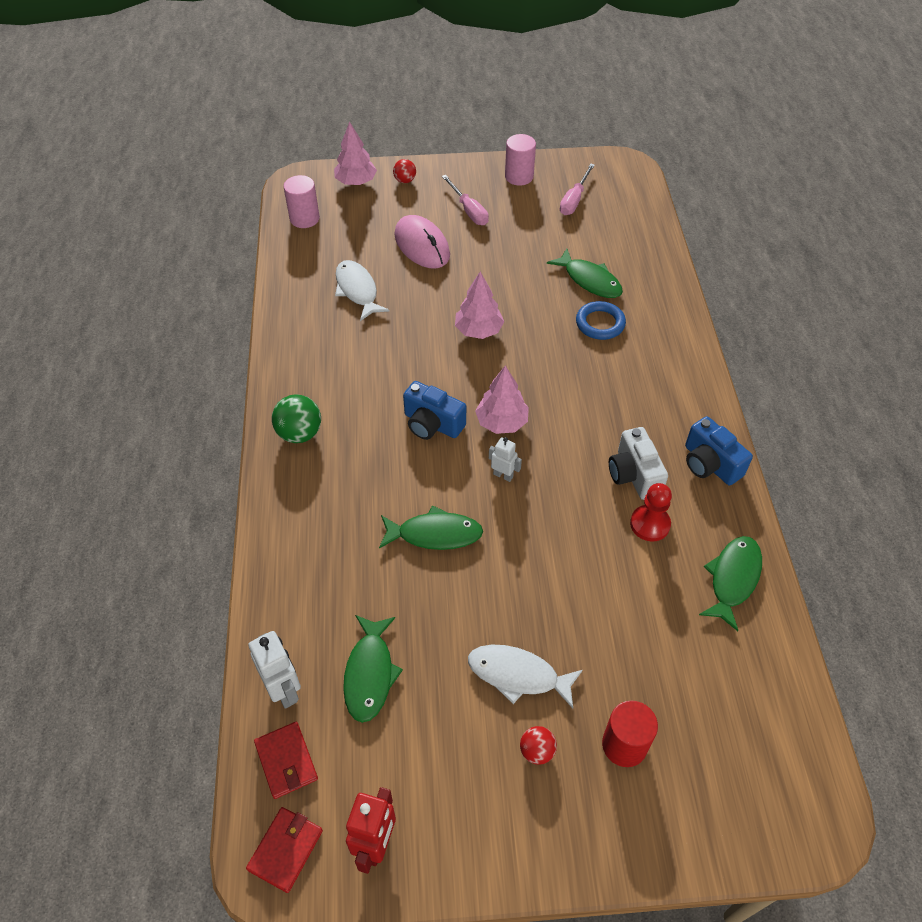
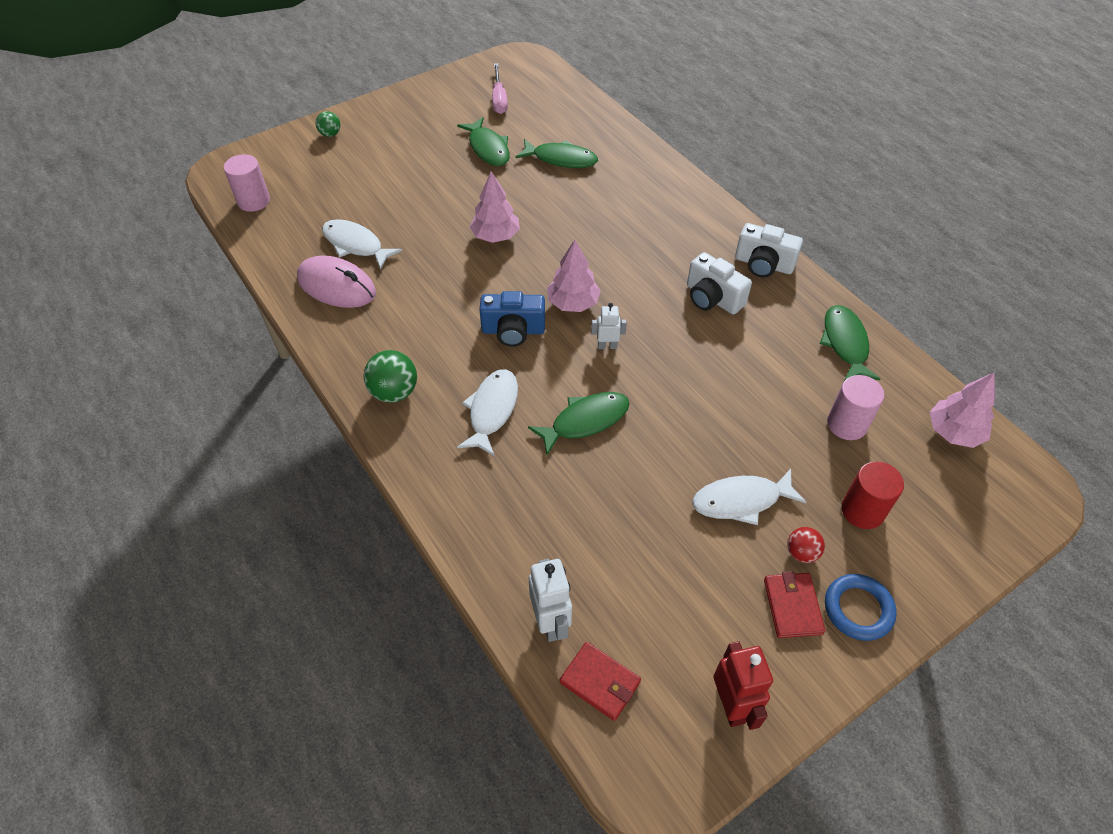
camera: 30 degrees left, 0 degrees up
red wallet [246,807,323,893] -> red wallet moved to [764,571,825,638]
white robot [248,631,301,709] -> white robot turned 45 degrees clockwise [529,559,572,642]
pink tree [334,121,377,185] -> pink tree moved to [929,373,995,448]
green fish [343,615,403,723] -> green fish moved to [457,117,510,166]
red ball [393,159,416,183] -> green ball [315,111,340,137]
pink mouse [395,215,450,269] -> pink mouse moved to [297,256,376,308]
pink screwdriver [442,175,489,225] -> none
pink cylinder [505,134,536,185] -> pink cylinder moved to [827,375,885,440]
blue ring [576,301,626,340] -> blue ring moved to [825,574,897,641]
red pawn [630,483,672,542] -> none
blue camera [685,416,753,485] -> white camera [735,223,803,278]
none -> white fish [457,369,518,457]

